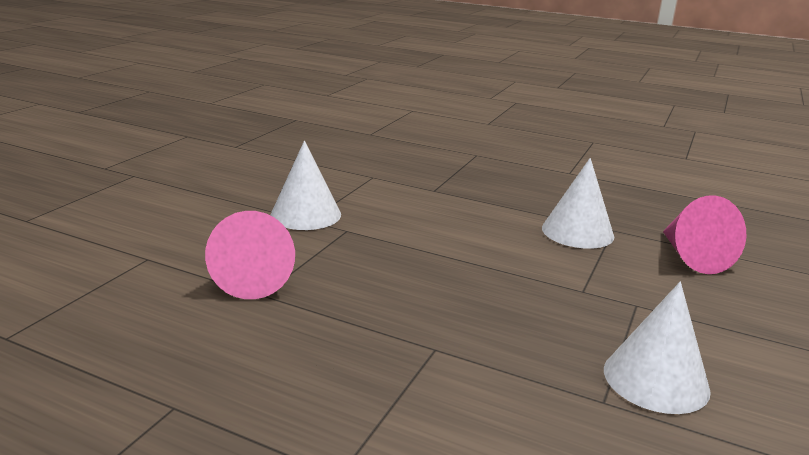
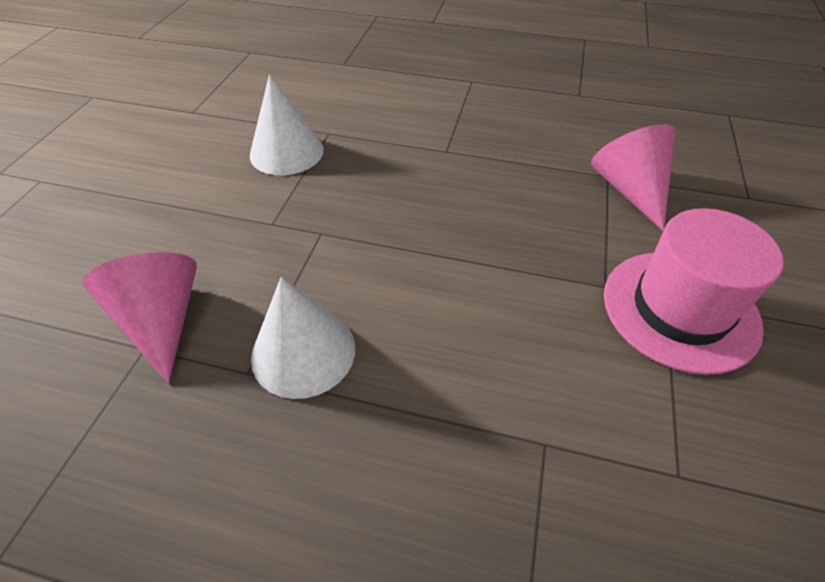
camera: 170 degrees right, 25 degrees up
white cone [270,141,341,230] -> pink hat [604,208,784,375]

